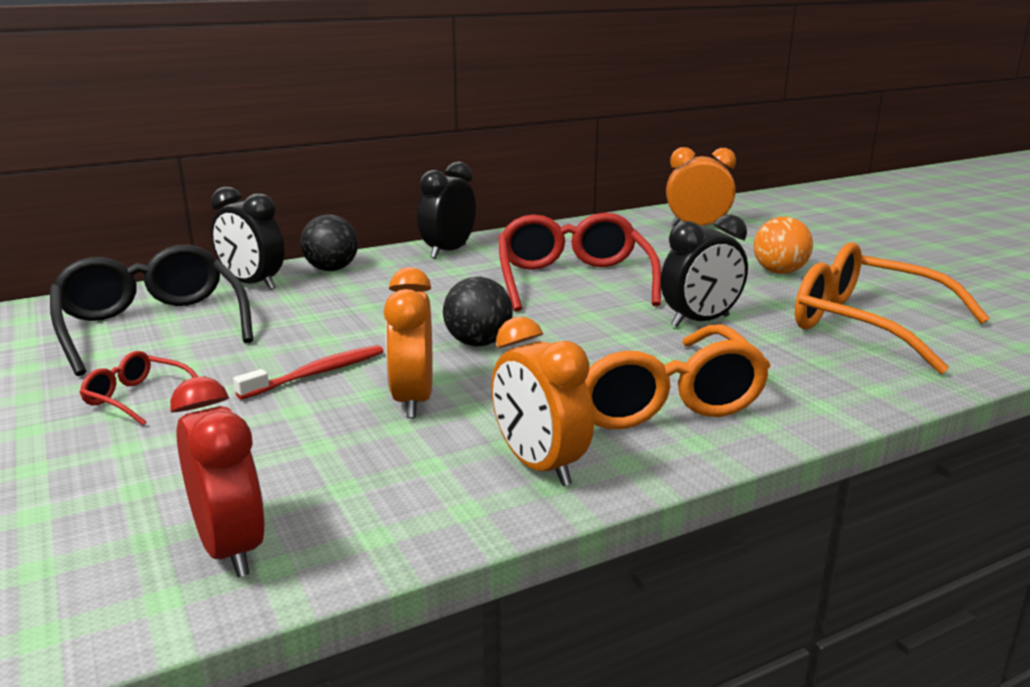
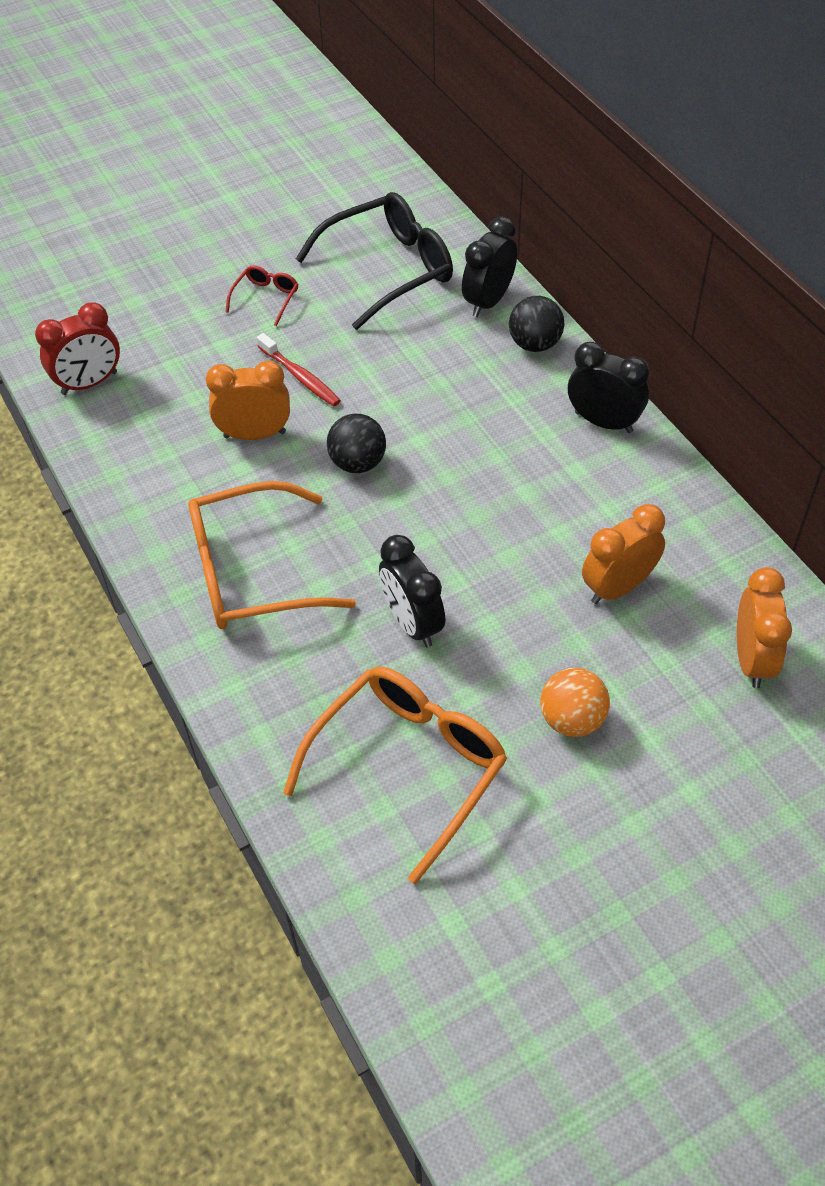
camera: 90 degrees right, 30 degrees up
orange clock [491,316,594,486] -> orange clock moved to [582,504,665,604]
red glasses [498,213,661,312] -> none

